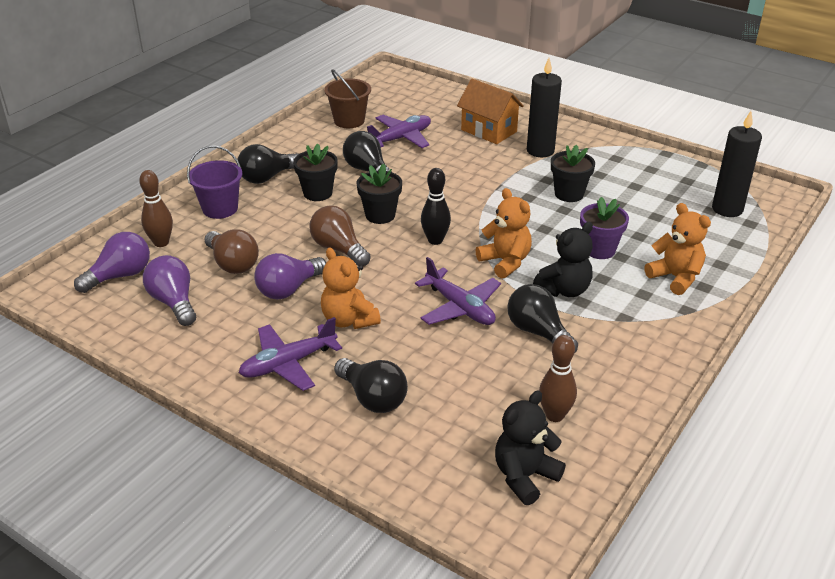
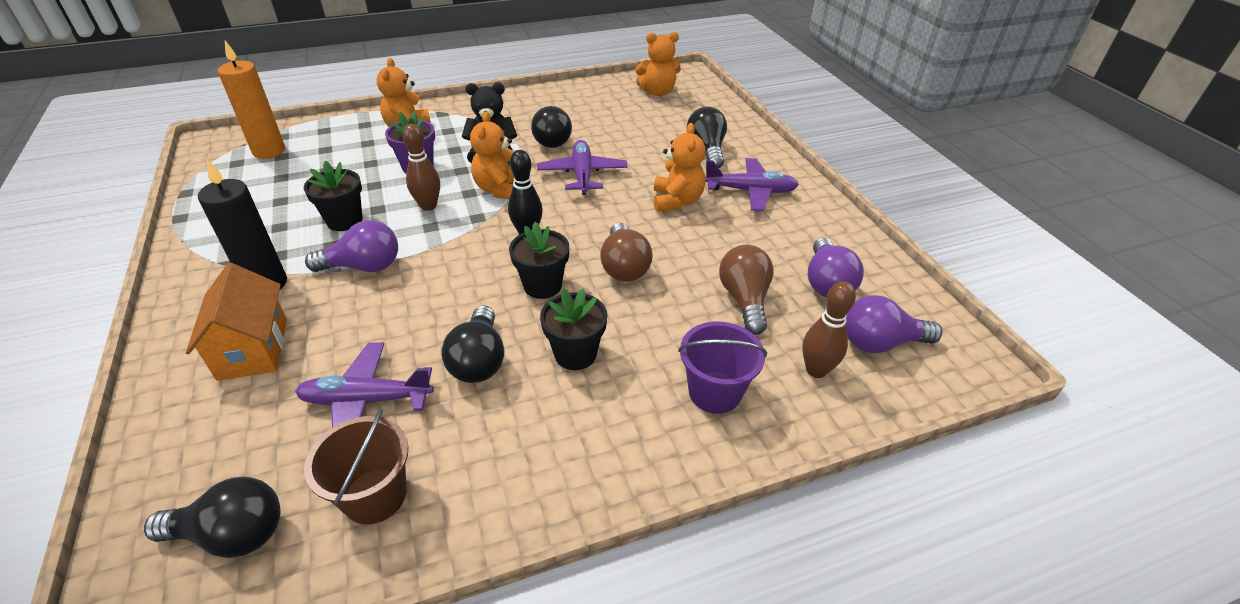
camera: 145 degrees left, 5 degrees up
black light bulb [237,144,299,184] -> black light bulb moved to [144,477,281,558]
purple light bulb [254,253,326,299] -> purple light bulb moved to [305,220,398,272]
black teddy bear [495,391,566,505] -> orange teddy bear [635,32,681,96]
brown bowling pin [539,335,577,422] -> brown bowling pin moved to [402,124,440,211]
black candle [712,111,762,217] -> orange candle [218,41,285,159]

